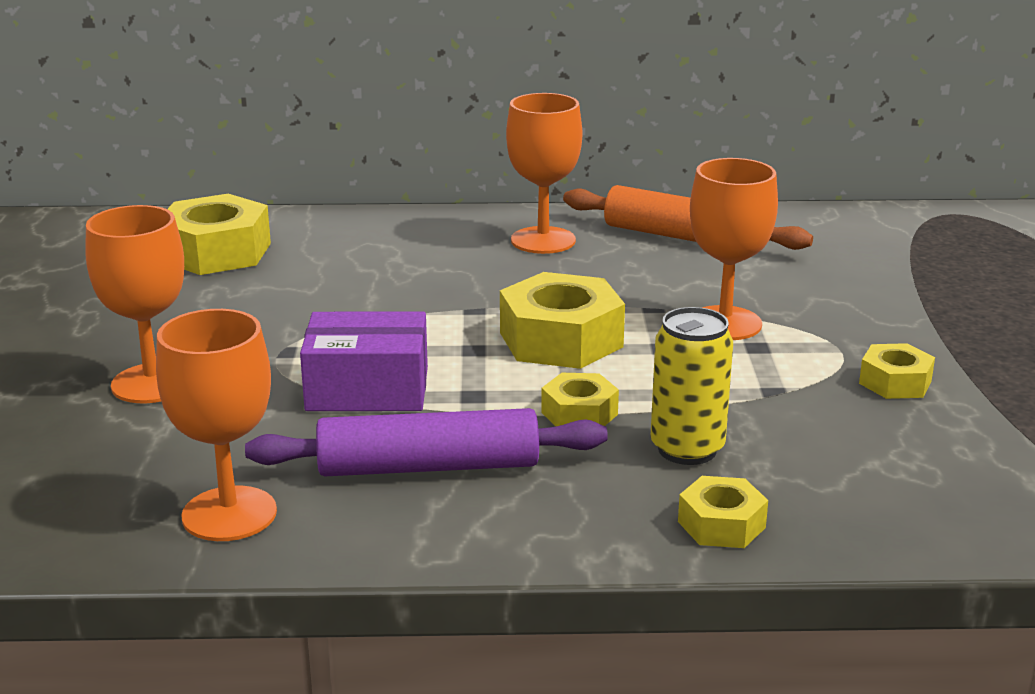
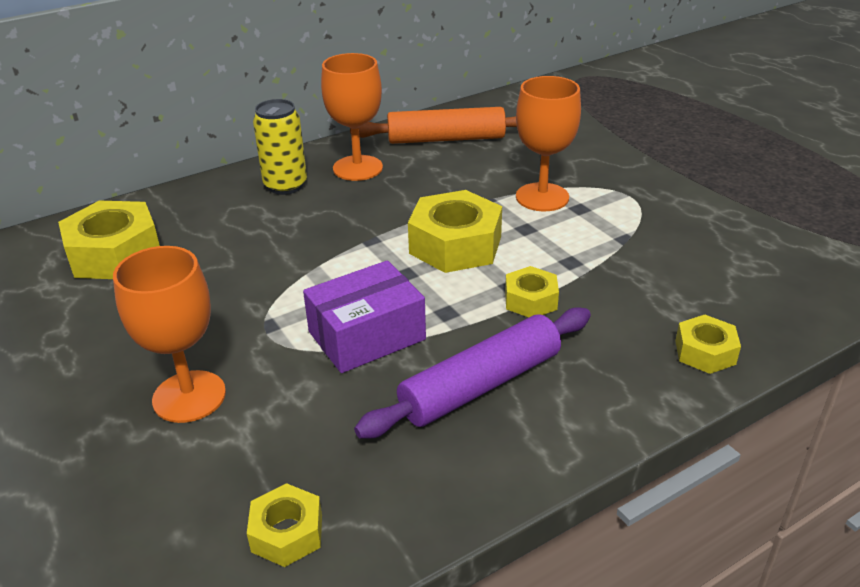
camera: 30 degrees left, 10 degrees up
orange goblet [156,309,277,541] -> none
yellow can [651,307,733,465] -> yellow can moved to [253,99,307,195]
yellow nut [859,343,935,399] -> yellow nut moved to [247,483,322,567]

